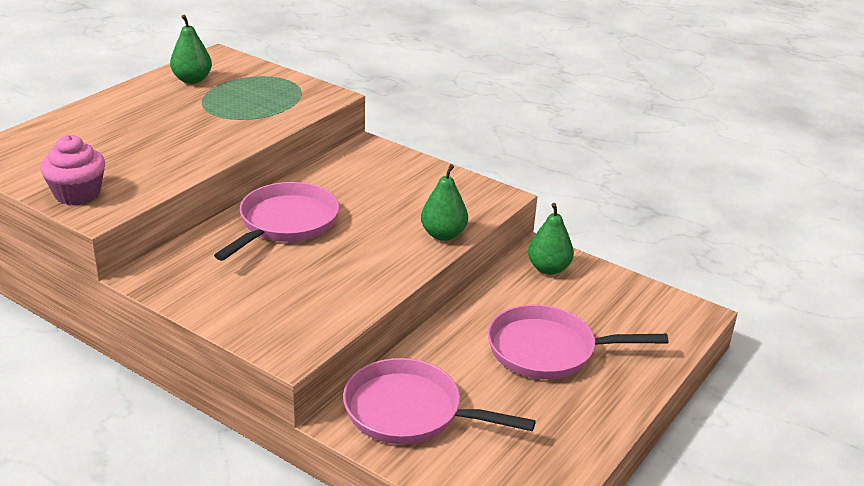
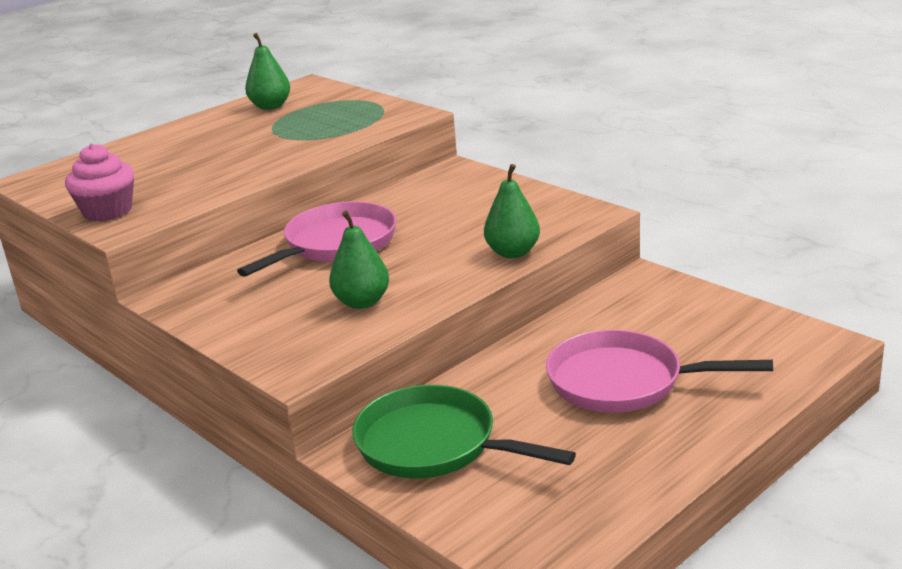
camera: 15 degrees right, 5 degrees down
pink pan [343,358,536,444] -> green pan [352,385,576,478]
green pear [528,203,574,275] -> green pear moved to [329,211,389,309]

